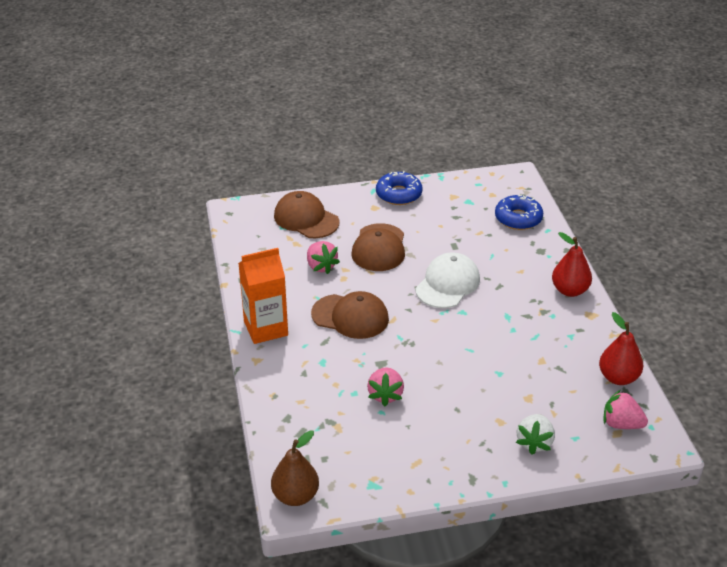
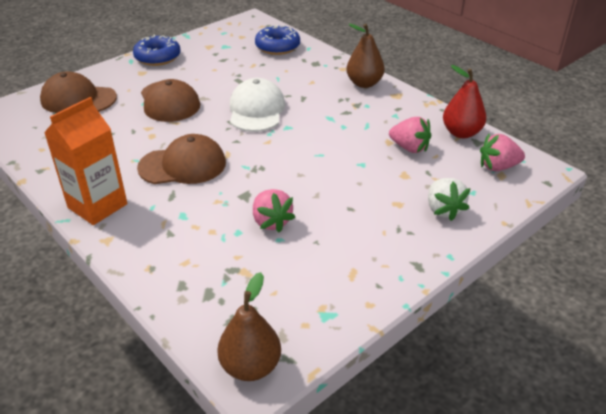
camera: 30 degrees left, 0 degrees up
pink strawberry [307,241,340,274] -> pink strawberry moved to [389,117,431,153]
red pear [552,232,592,297] -> brown pear [346,24,385,88]

